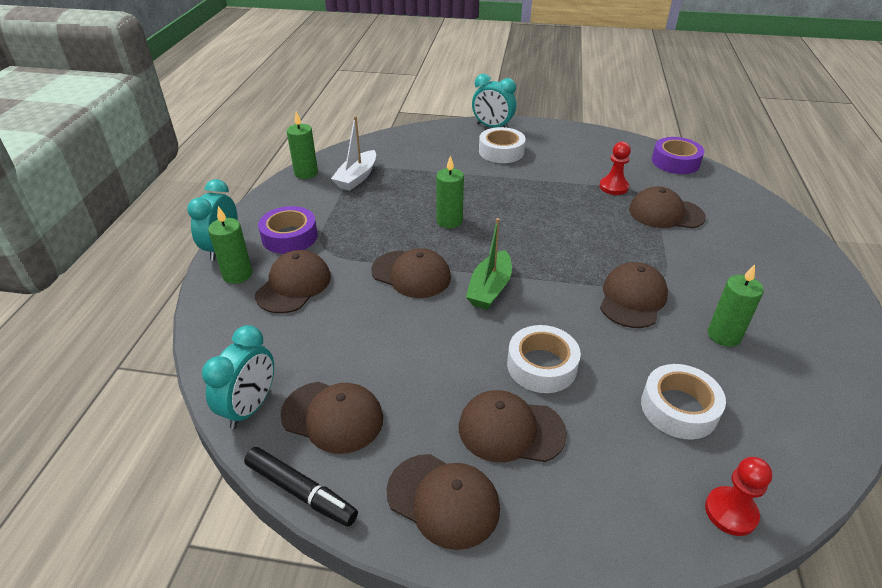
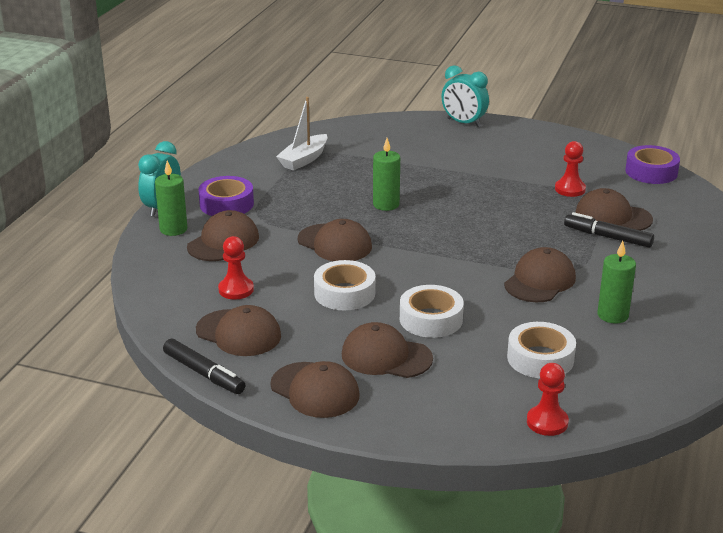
camera: 10 degrees right, 10 degrees down
turquoise clock [202,325,274,429] -> none
green candle [287,112,318,179] -> none
green boat [466,218,512,309] -> none
white tape [479,127,526,163] -> white tape moved to [314,260,376,310]
none -> red pawn [218,236,254,299]
none -> black marker [564,212,654,248]

